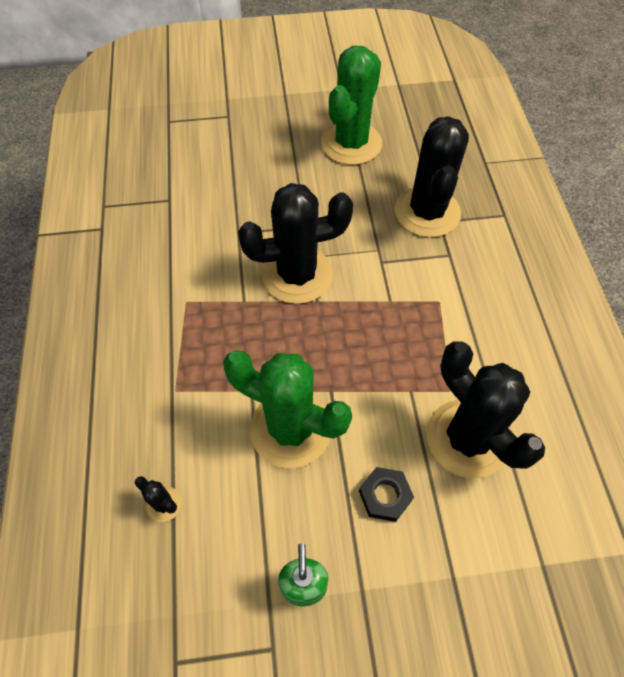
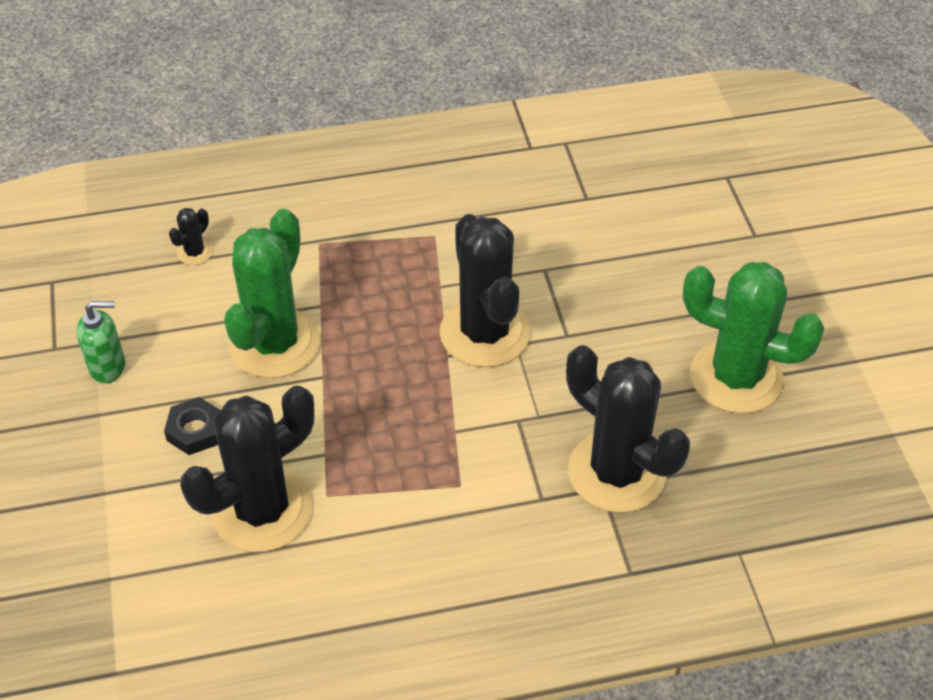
camera: 85 degrees right, 10 degrees down
black cactus [394,116,469,237] -> black cactus turned 45 degrees clockwise [566,345,690,513]

